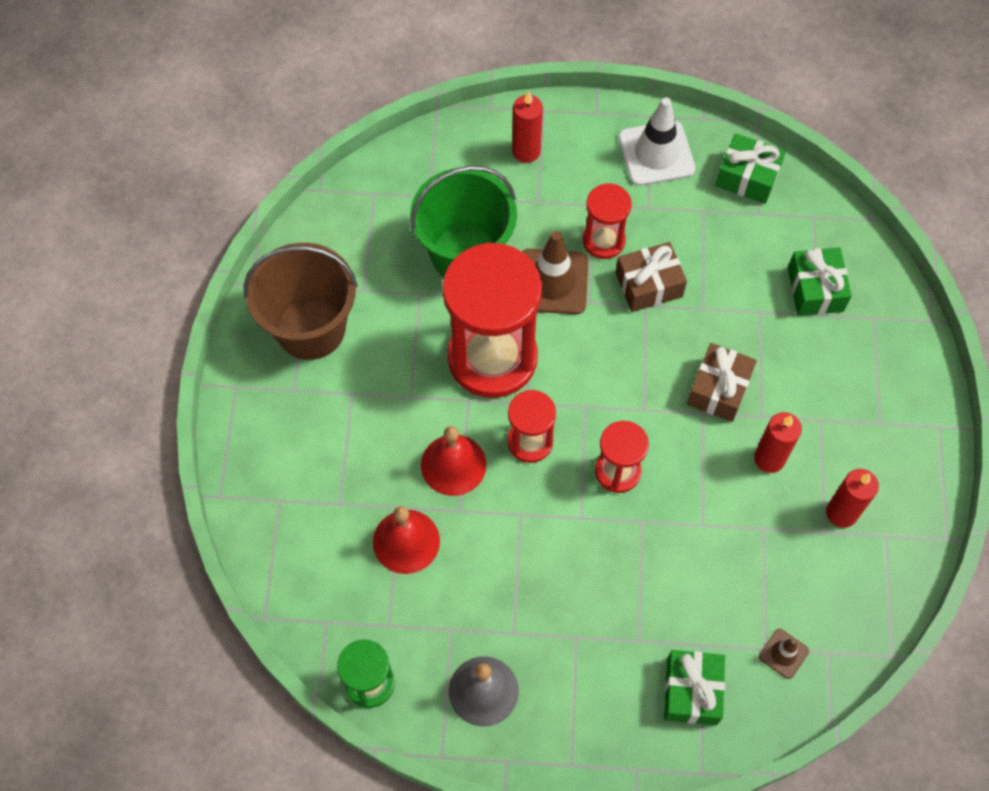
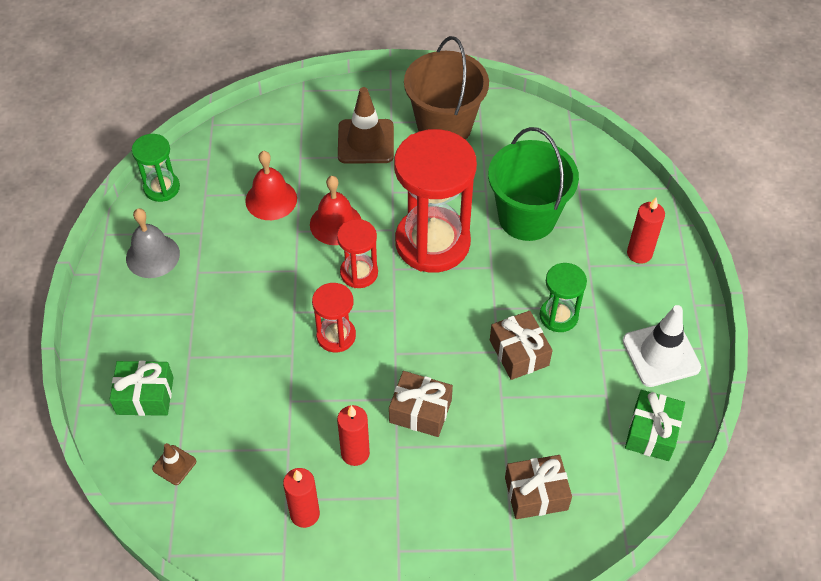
camera: 85 degrees right, 10 degrees down
brown traffic cone [522,231,588,314] -> brown traffic cone moved to [338,87,394,164]
red hourglass [583,183,632,259] -> green hourglass [540,263,587,332]
green gift [788,247,852,316] -> brown gift [505,455,572,519]

